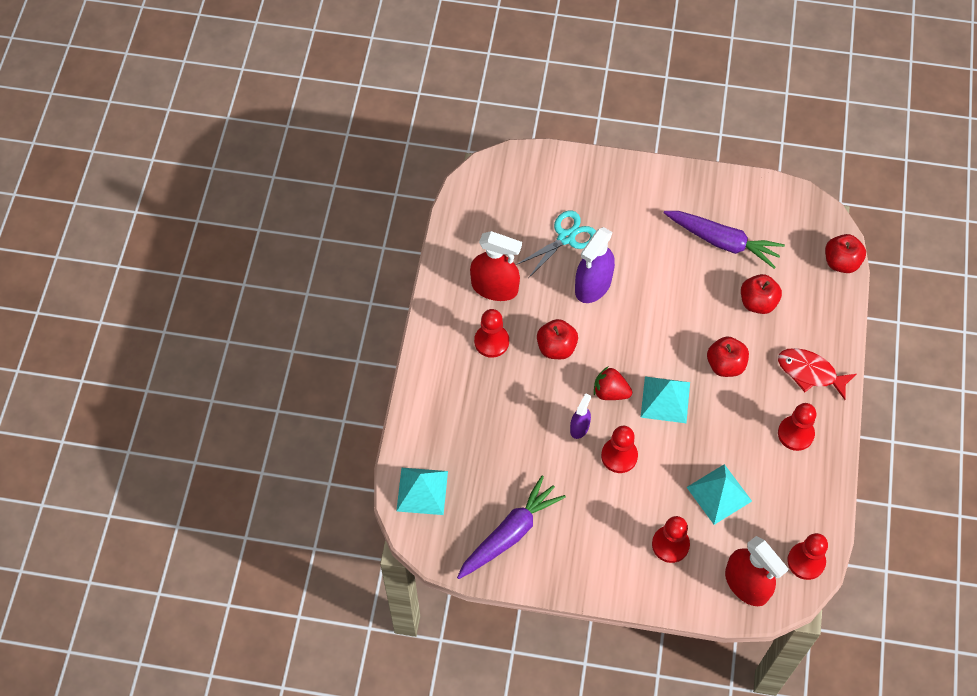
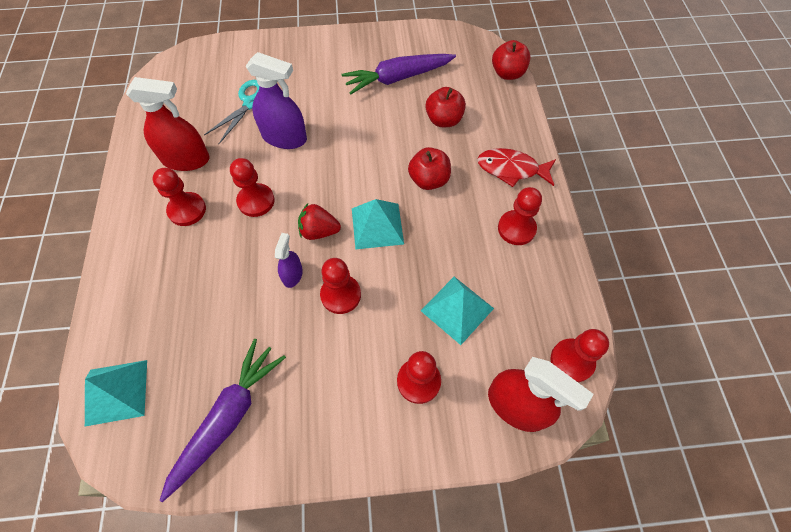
camera: 15 degrees left, 0 degrees up
red apple [537,319,578,359] -> red pawn [230,158,275,217]
purple spray bottle [575,227,615,303] -> purple spray bottle turned 90 degrees counterclockwise [246,52,307,149]
purple carrot [664,211,785,269] -> purple carrot turned 150 degrees clockwise [342,54,456,94]

